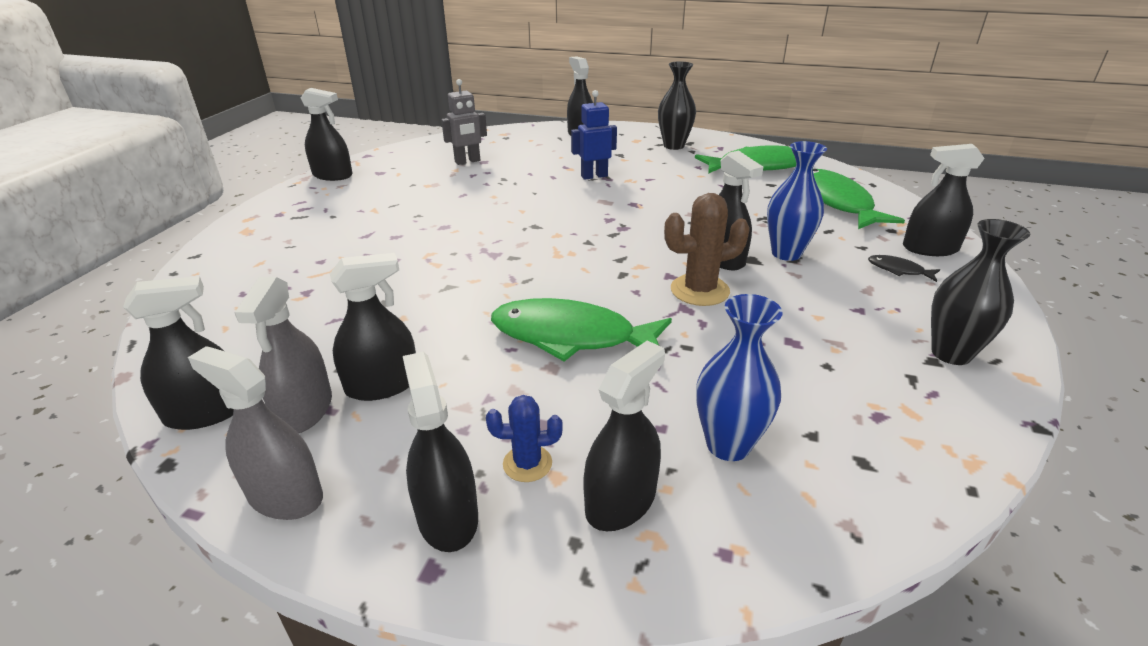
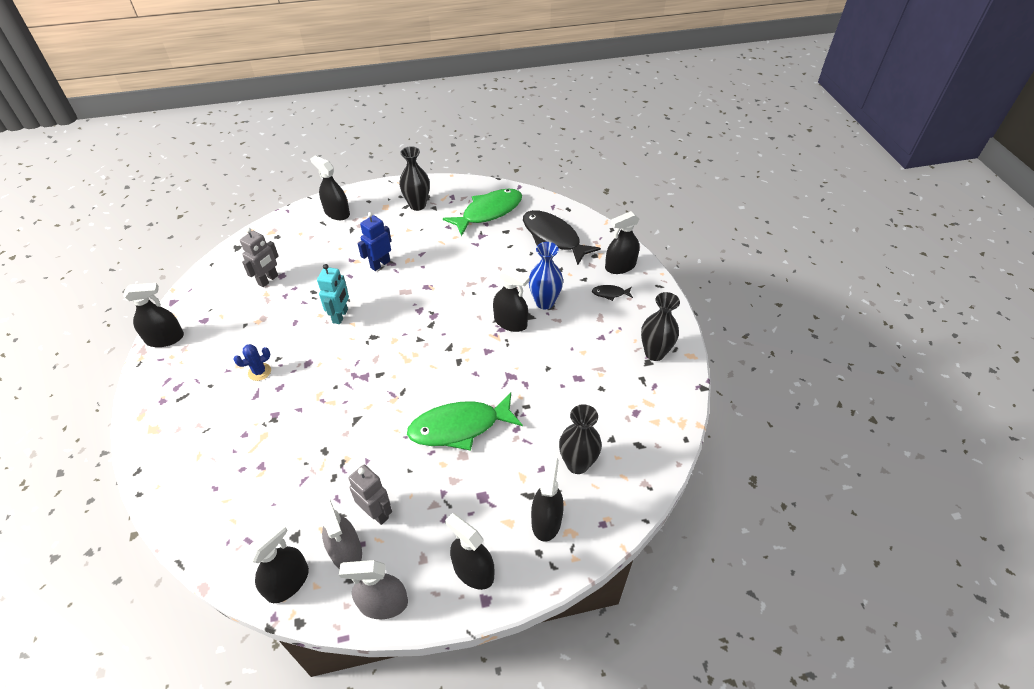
camera: 30 degrees left, 15 degrees up
black spray bottle [330,253,416,401] -> grey robot [348,465,392,525]
blue cactus [486,395,563,482] -> blue cactus moved to [233,344,271,381]
brown cactus [664,193,750,306] -> none
blue vase [696,294,783,461] -> black vase [559,404,602,474]
green fish [813,169,905,229] -> black fish [523,210,601,265]
none -> turquoise robot [317,264,349,324]

